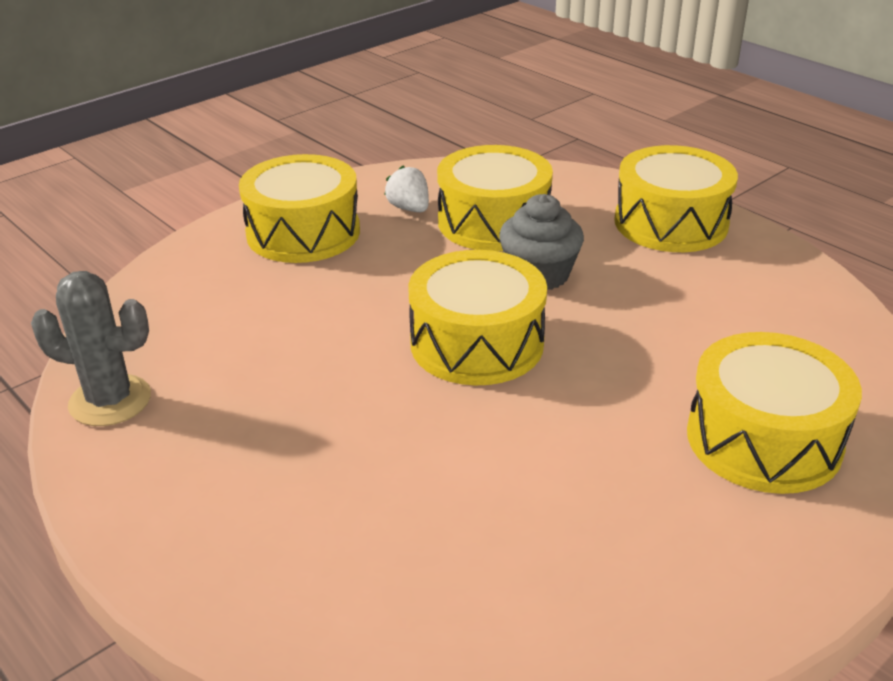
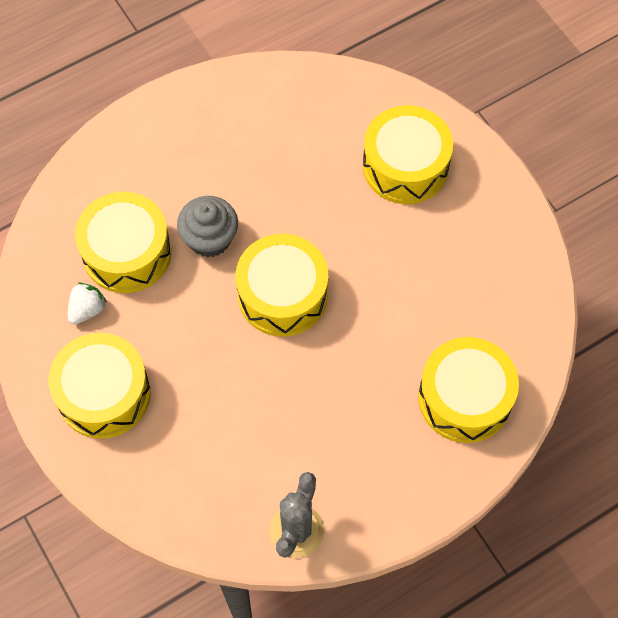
camera: 80 degrees left, 30 degrees up
white strawberry [384,166,429,212] -> white strawberry turned 150 degrees clockwise [68,282,107,325]
yellow drum [614,145,738,252] -> yellow drum moved to [418,337,519,443]

